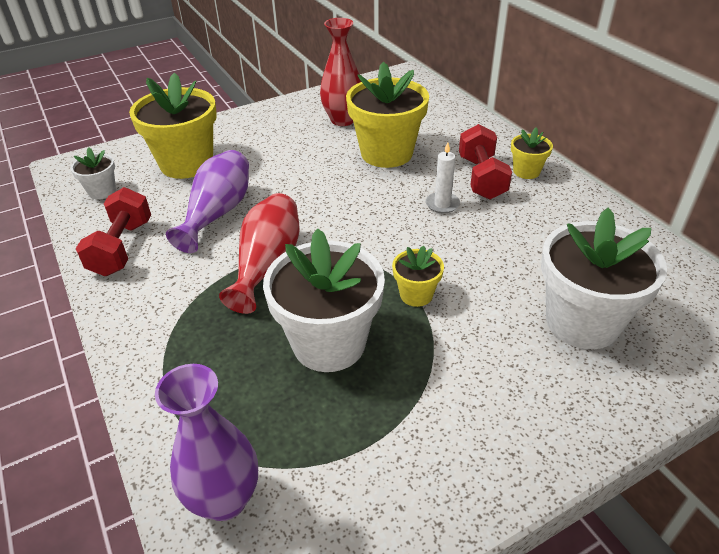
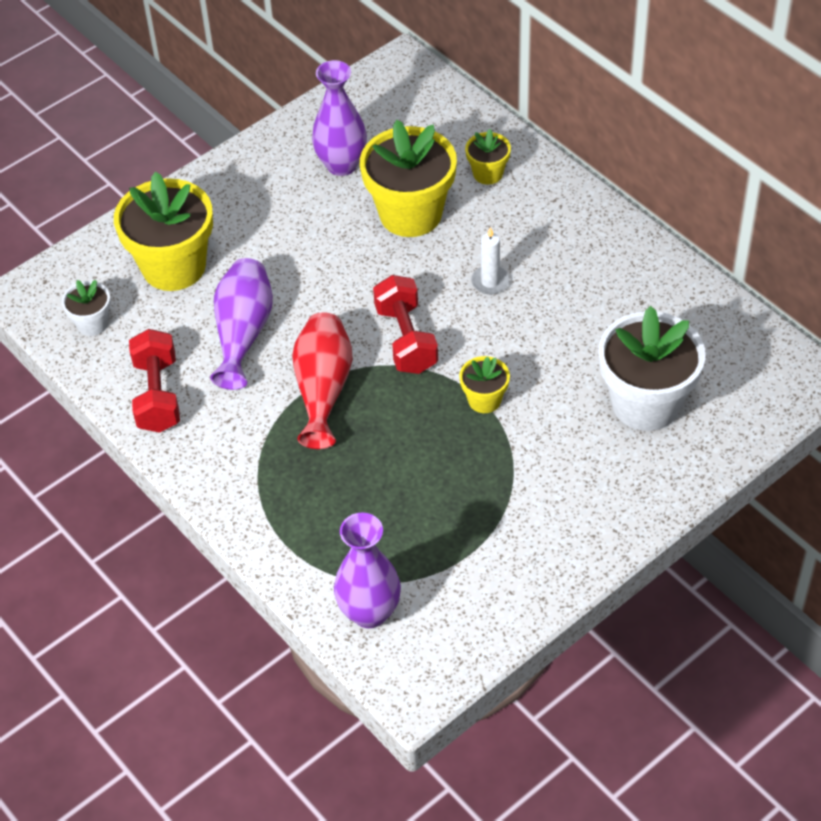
camera: 10 degrees left, 10 degrees up
white flower pot [263,228,385,372] -> none
red vase [320,18,361,126] -> purple vase [312,60,367,176]
red dumbbell [459,124,512,200] -> red dumbbell moved to [373,275,438,374]
yellow flower pot [511,127,553,179] -> yellow flower pot moved to [465,129,511,185]

